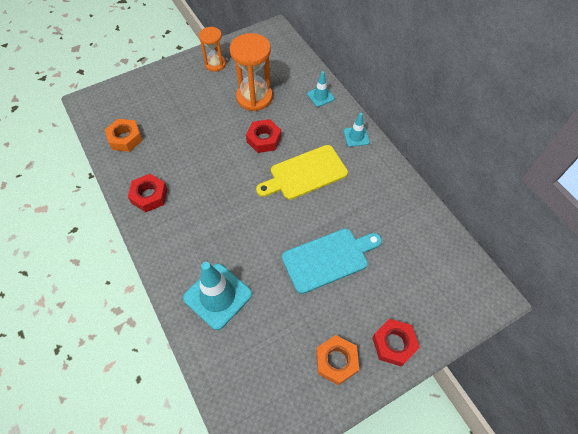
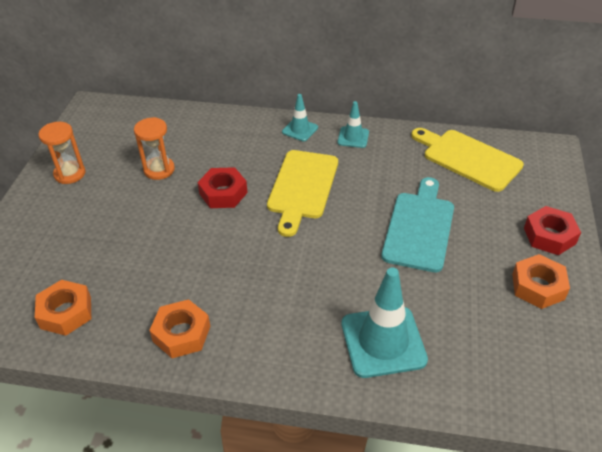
camera: 50 degrees left, 15 degrees down
red nut [128,174,167,212] -> orange nut [149,299,210,358]
orange hourglass [230,33,273,111] -> orange hourglass [134,117,175,180], size x0.61
turquoise traffic cone [307,71,335,107] -> turquoise traffic cone moved to [337,101,369,148]
none -> yellow cutting board [411,128,524,192]

